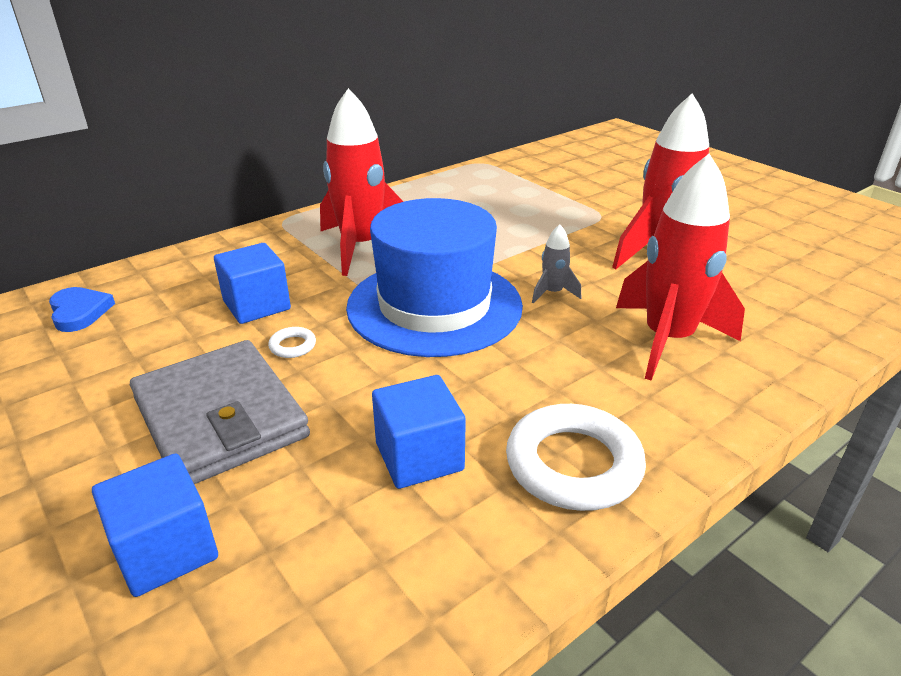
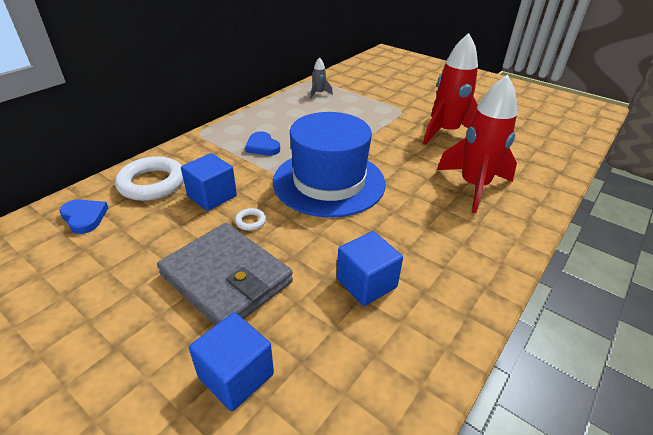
camera: 15 degrees left, 5 degrees up
red rocket [320,88,404,276] -> blue heart [245,131,280,156]
white ring [506,404,646,511] -> white ring moved to [115,156,184,201]
grey rocket [532,224,581,303] -> grey rocket moved to [310,57,333,98]

